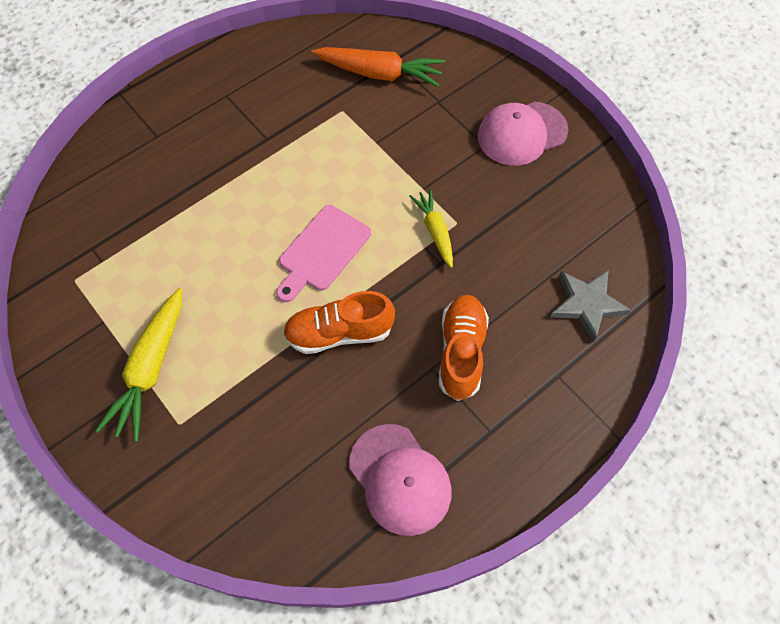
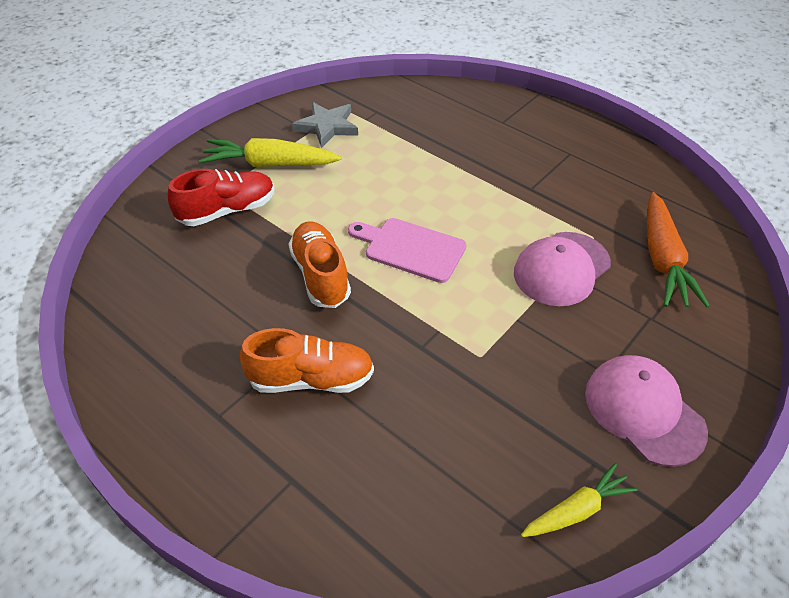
camera: 80 degrees right, 15 degrees down
pink cap [349,424,452,536] -> pink cap moved to [514,232,611,306]
yellow carrot [409,189,453,268] -> yellow carrot moved to [521,463,638,537]
grey star [550,270,631,342] -> grey star moved to [292,102,358,148]
none -> red shoe [168,169,275,226]

